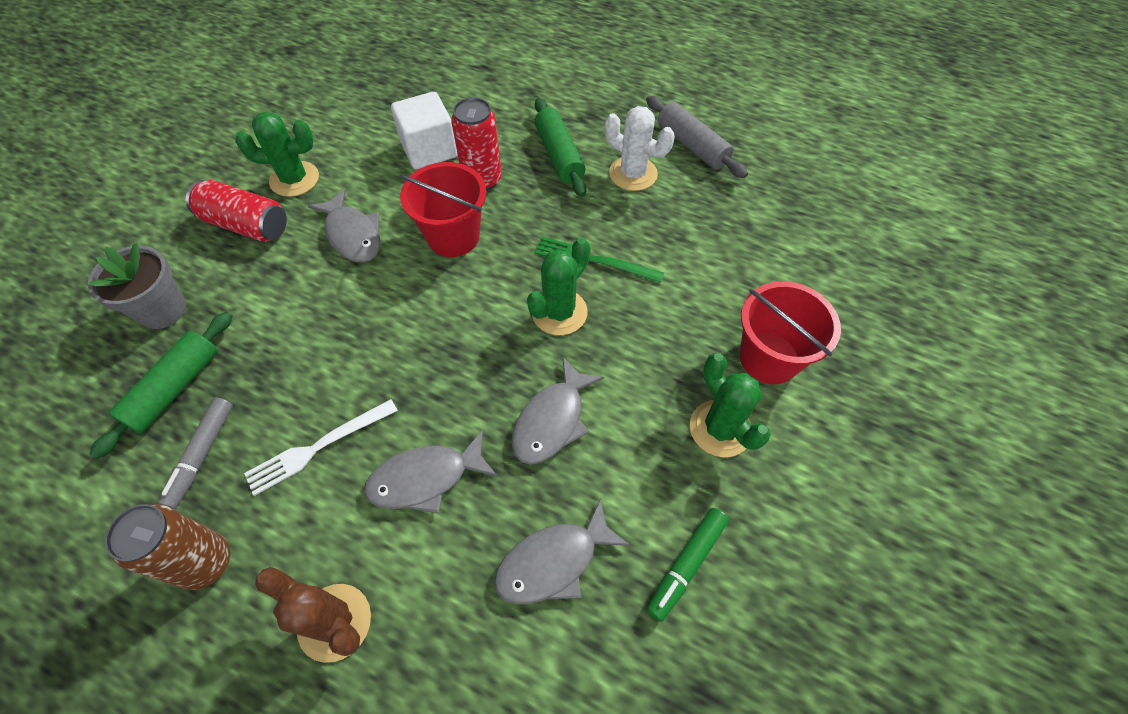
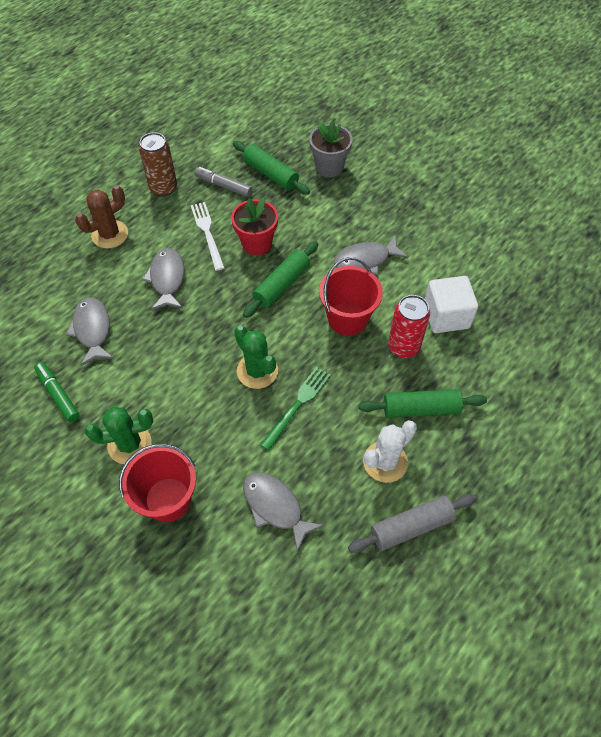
camera: 105 degrees right, 0 degrees up
red can [186,180,287,242] -> none
green cactus [235,112,319,197] -> none
grey fish [512,357,604,465] -> grey fish moved to [243,472,324,552]
none -> red flower pot [231,198,278,255]
none -> green rolling pin [243,241,318,318]

